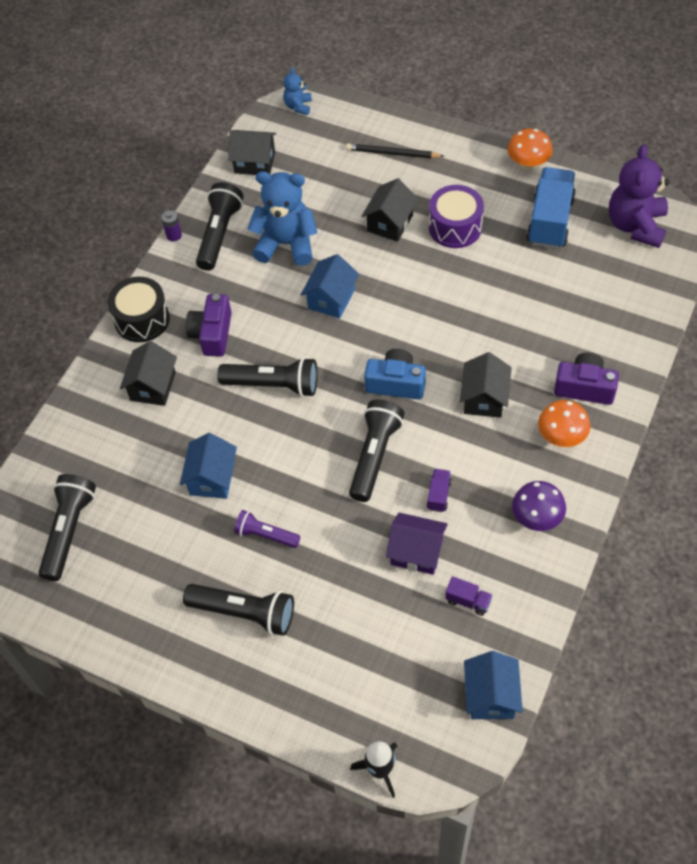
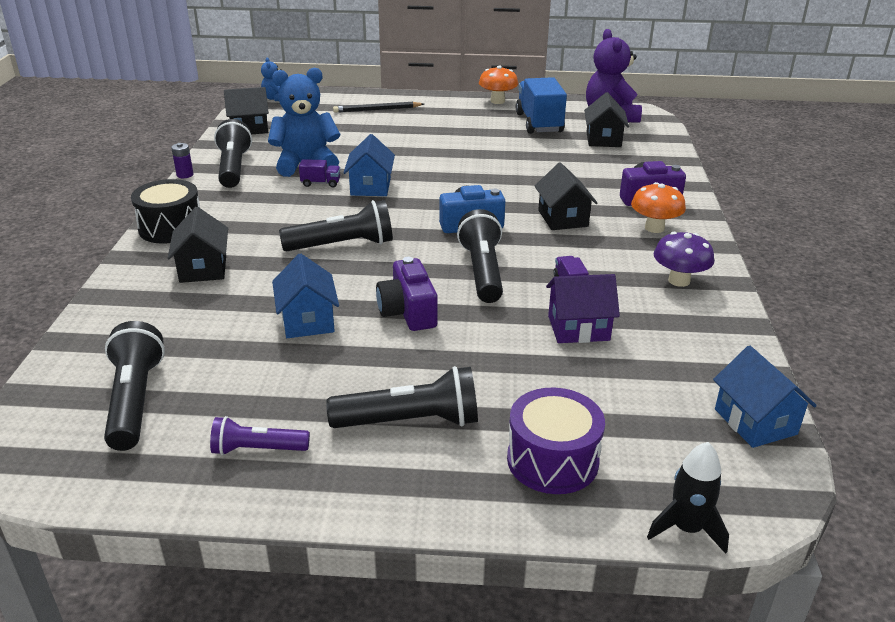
camera: 25 degrees left, 25 degrees down
purple camera [186,294,232,357] -> purple camera moved to [376,257,438,331]
purple flashlight [234,510,301,548] -> purple flashlight moved to [210,416,310,455]
black house [362,178,418,241] -> black house moved to [584,92,629,147]
purple drum [429,185,484,248] -> purple drum moved to [507,388,605,494]
purple truck [445,576,493,616] -> purple truck moved to [299,159,340,187]

